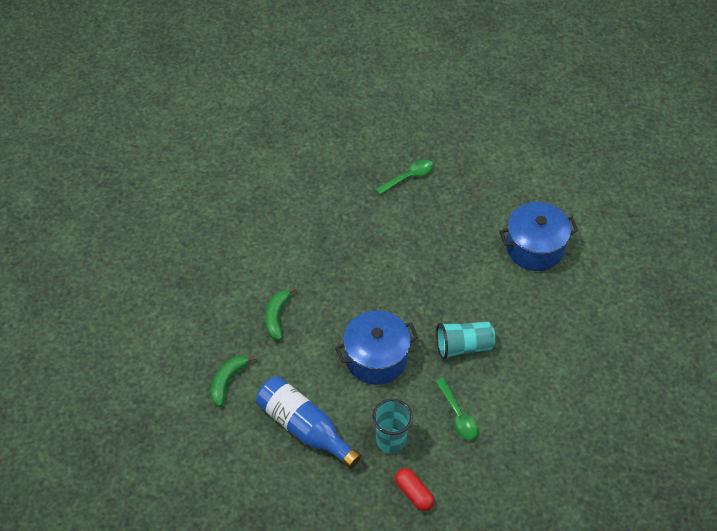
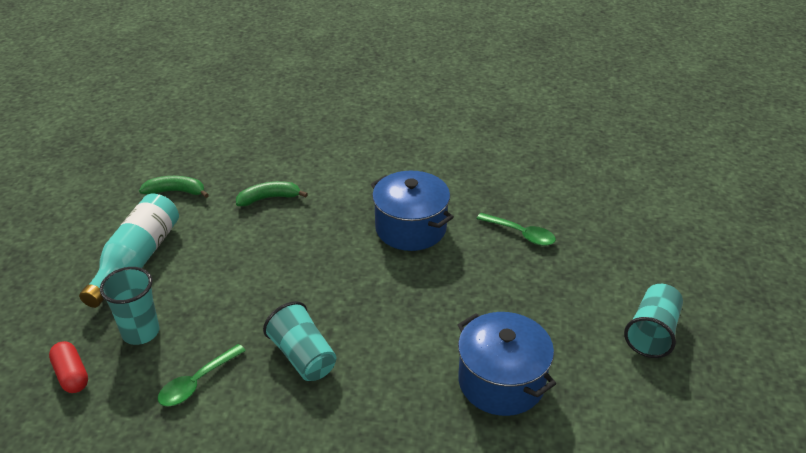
camera: 65 degrees right, 15 degrees down
blue bottle [256,376,361,469] -> turquoise bottle [79,194,179,308]
blue pot [335,310,419,385] -> blue pot moved to [371,171,454,251]
red capsule [395,468,434,511] -> red capsule turned 60 degrees counterclockwise [49,341,88,393]
none -> turquoise cup [624,284,683,358]

